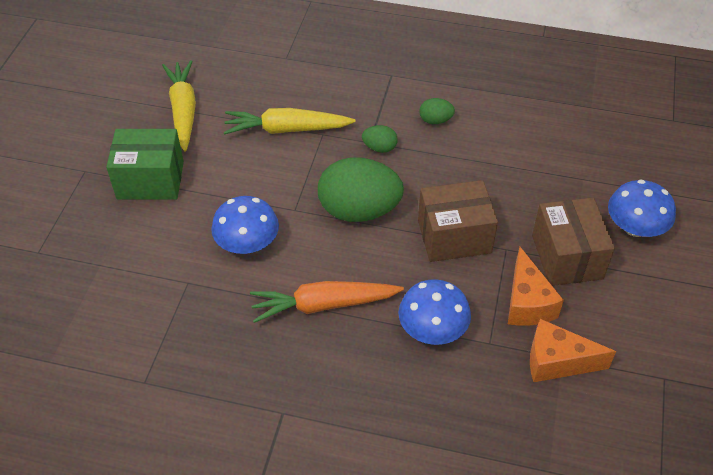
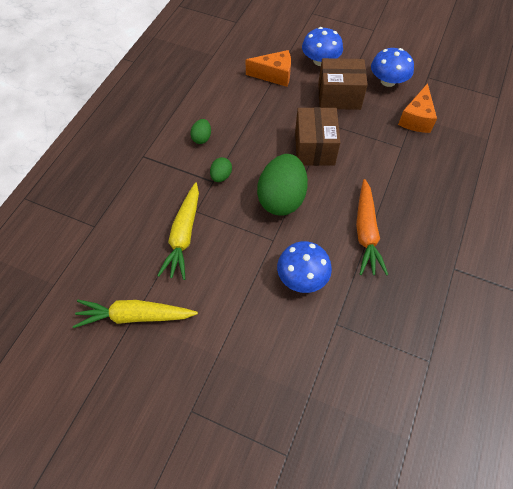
camera: 80 degrees left, 10 degrees up
green box [106,129,184,200] -> none
blue mushroom [398,279,471,345] -> blue mushroom moved to [371,48,414,87]
orange cheese [508,247,564,326] -> orange cheese moved to [246,50,291,87]

